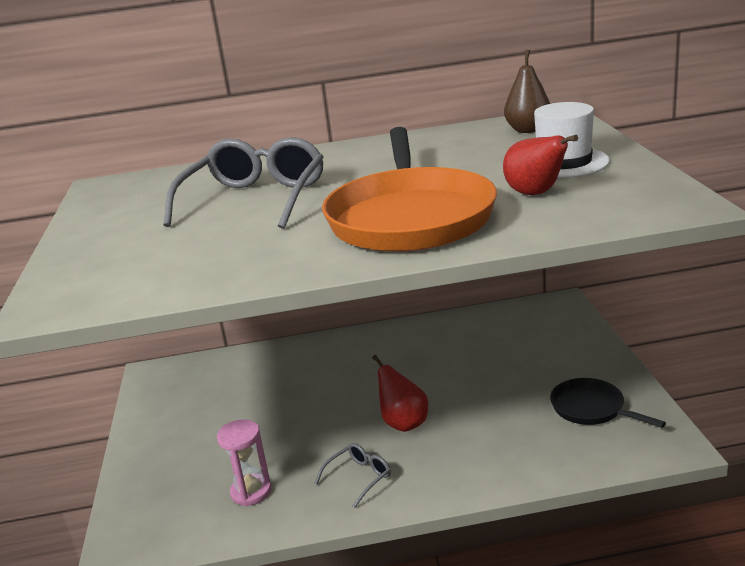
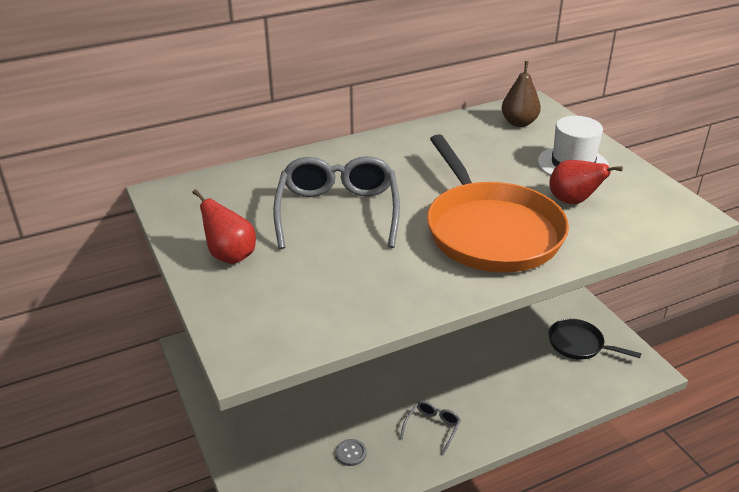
camera: 20 degrees left, 10 degrees up
pink hourglass [217,419,272,506] -> grey button [336,439,367,466]
red pear [372,355,428,432] -> red pear moved to [192,189,256,264]

